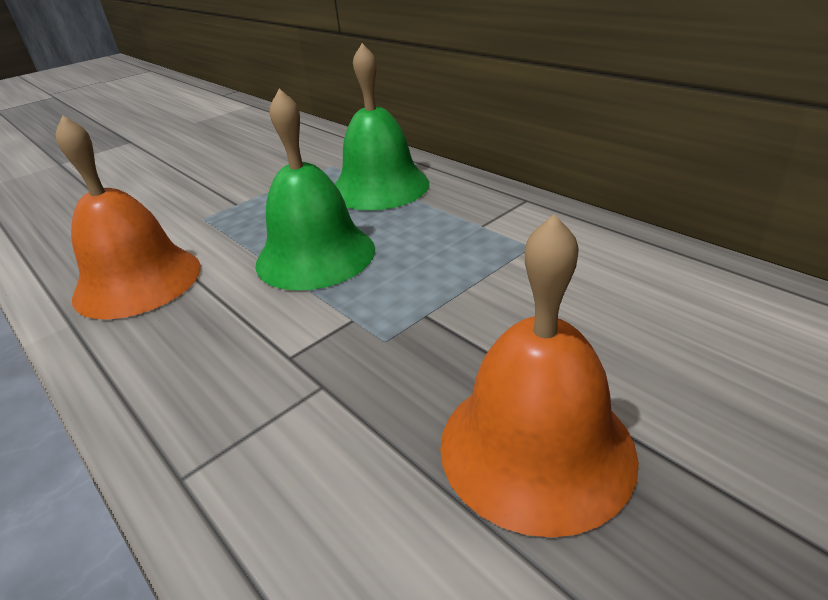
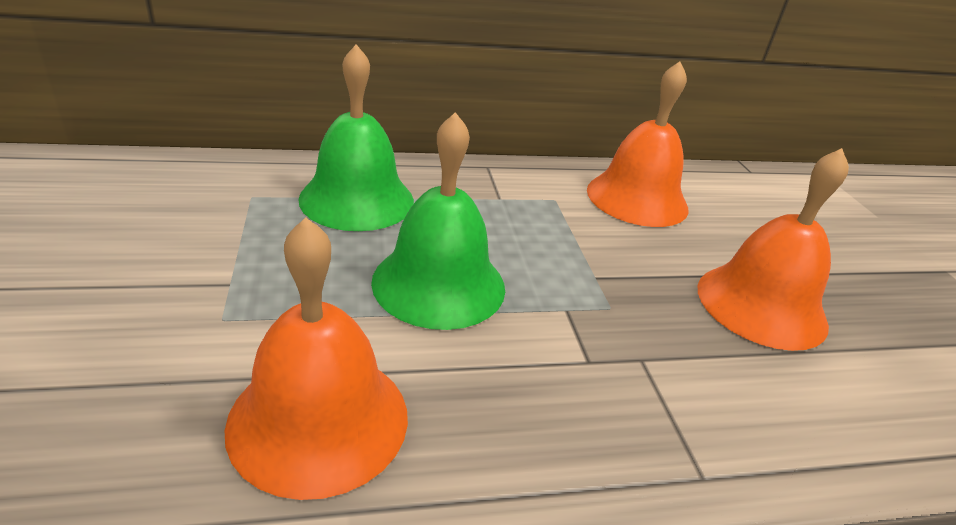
camera: 65 degrees left, 0 degrees up
none -> orange bell [587,61,688,227]

